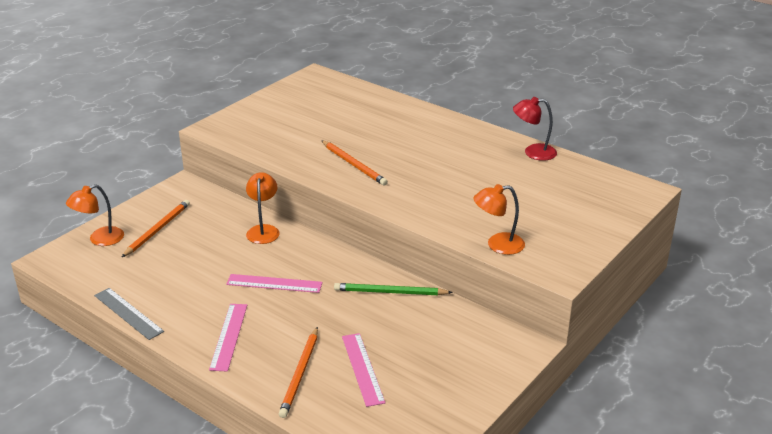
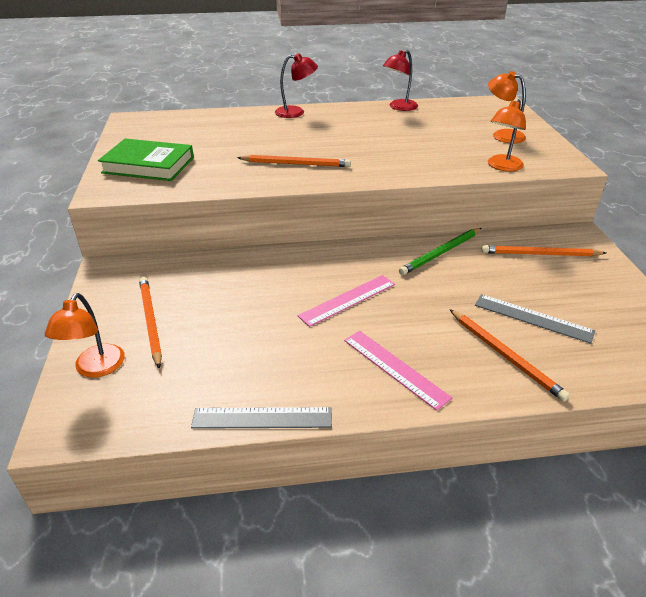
camera: 45 degrees left, 5 degrees up
orange lamp [246,172,280,244] -> orange lamp moved to [488,71,526,143]
pink ruler [342,333,385,407] -> grey ruler [475,294,595,344]
none -> green book [98,139,194,181]
none -> red lamp [275,53,318,118]
none -> orange pencil [482,245,606,256]

